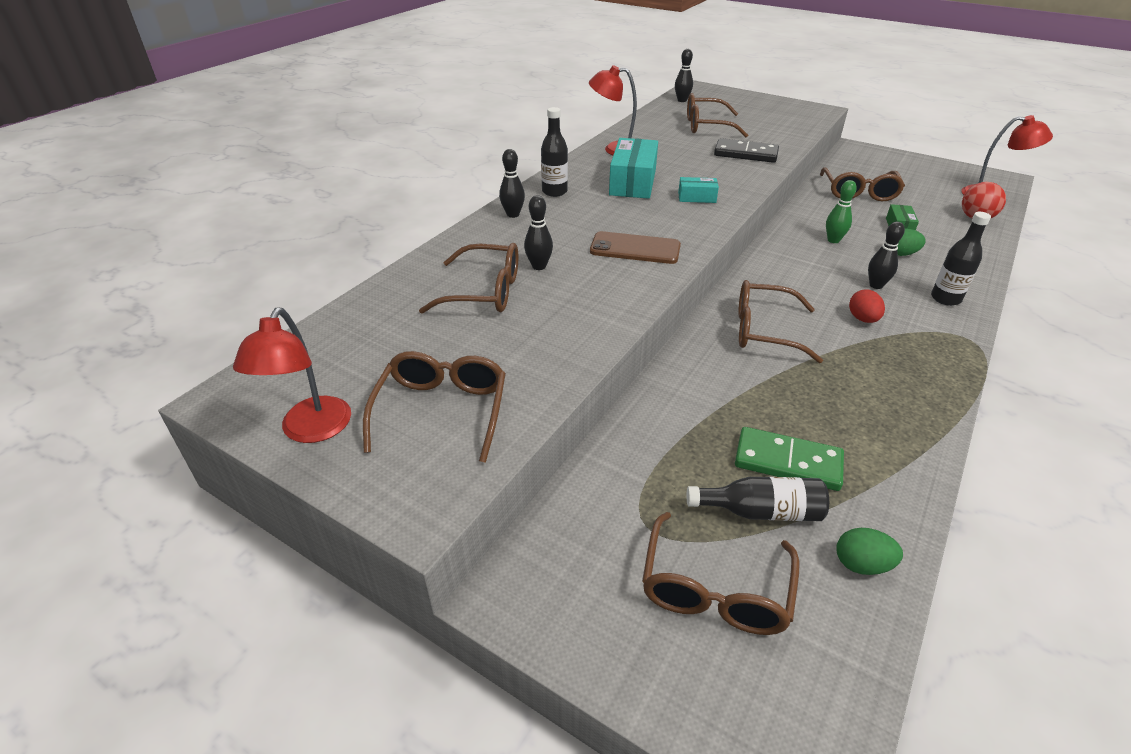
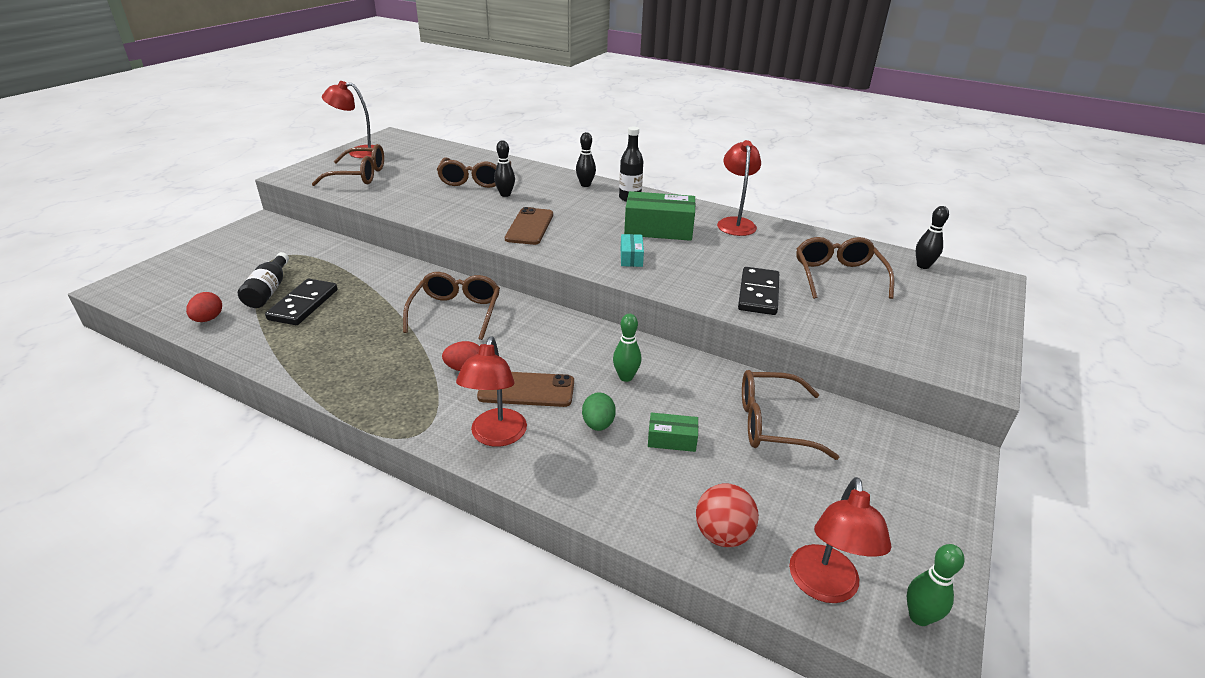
camera: 85 degrees right, 5 degrees down
turquoise box [609,138,658,199] -> green box [624,191,696,241]
brown glasses [642,512,799,635] -> none
green domino [735,427,844,491] -> black domino [265,279,338,325]
green egg [837,528,903,575] -> red egg [186,292,222,322]
black bowling pin [868,222,905,289] -> brown phone [477,372,574,407]
black bottle [931,212,991,306] -> red lamp [456,337,527,447]
none -> green bowling pin [907,544,965,626]

